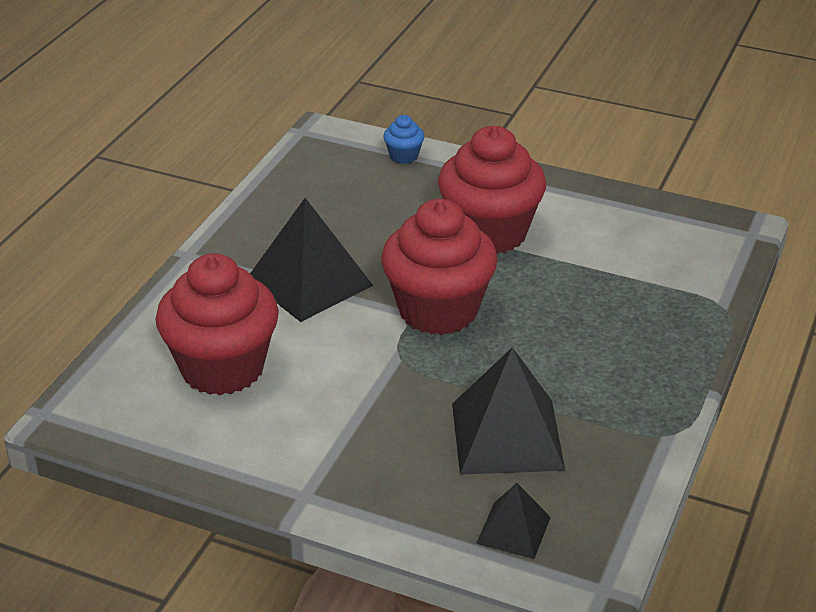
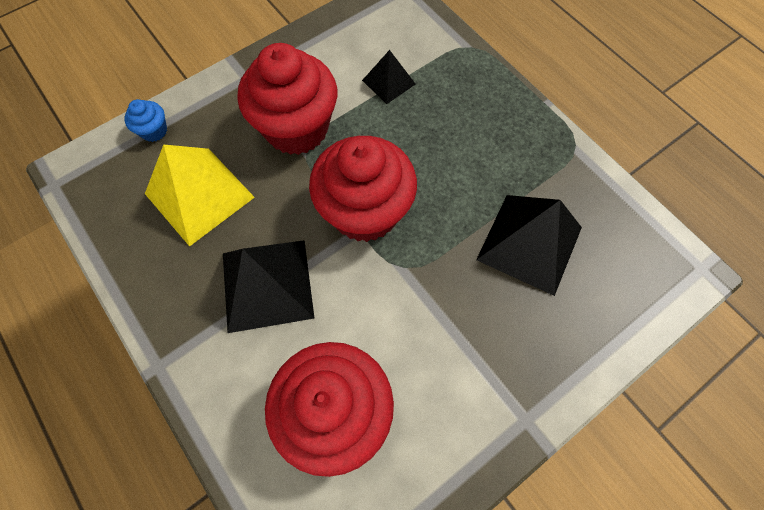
camera: 60 degrees left, 30 degrees up
black pyramid [476,483,551,559] -> black pyramid moved to [362,50,416,104]
none -> yellow pyramid [145,144,255,247]

